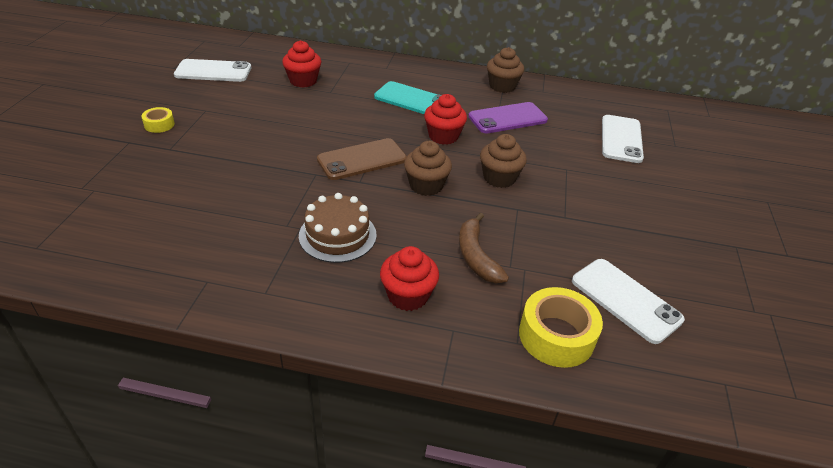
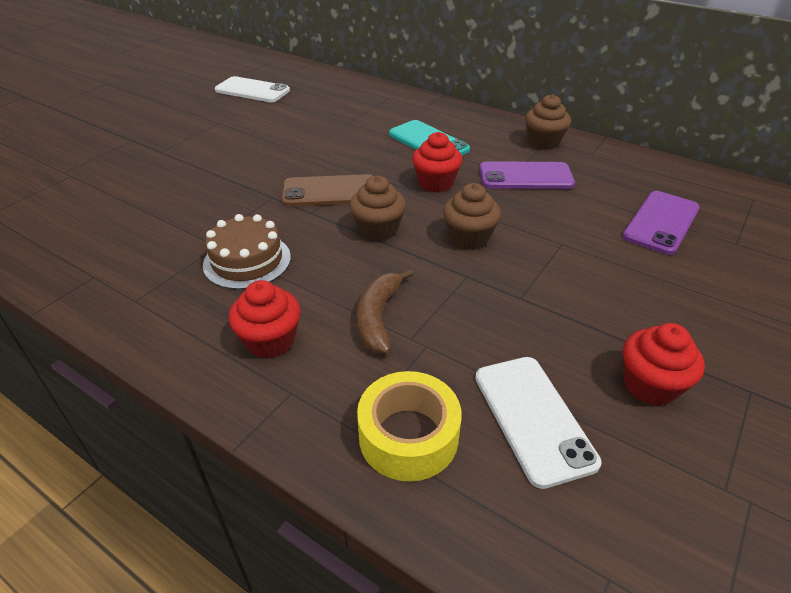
camera: 25 degrees right, 0 degrees up
yellow tape [141,107,175,133] -> none
red cupcake [282,40,322,88] -> red cupcake moved to [623,323,705,406]
white phone [602,115,644,163] -> purple phone [622,191,700,255]

